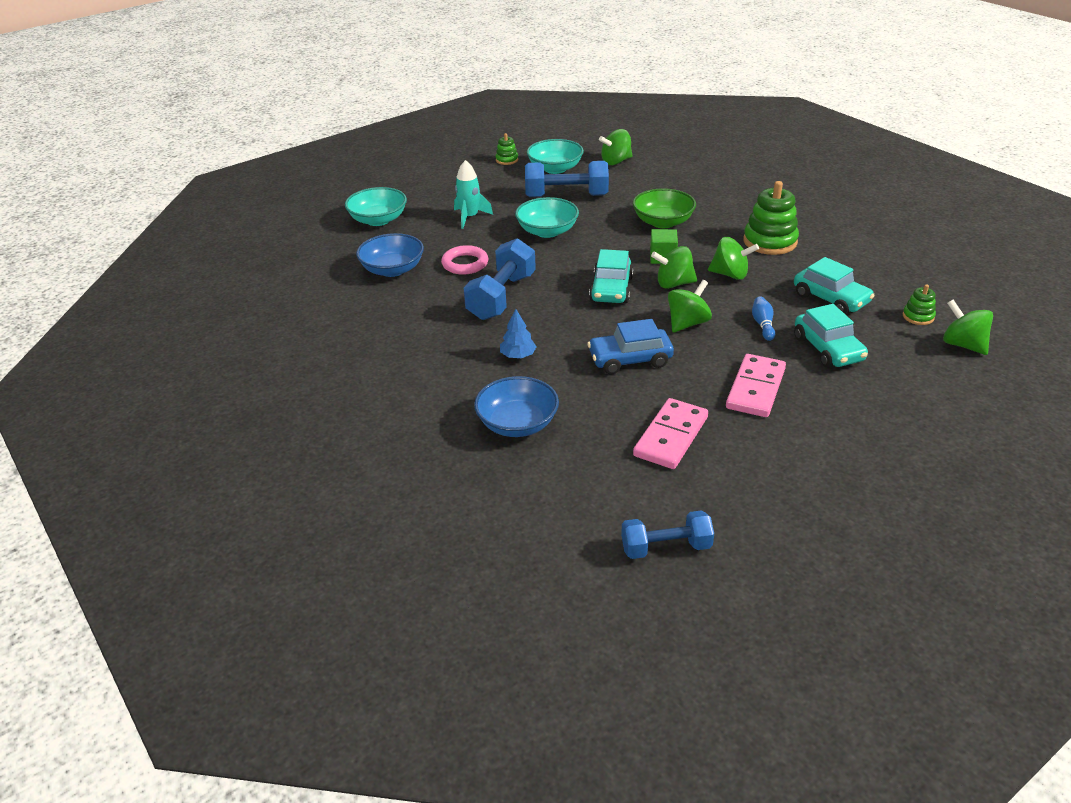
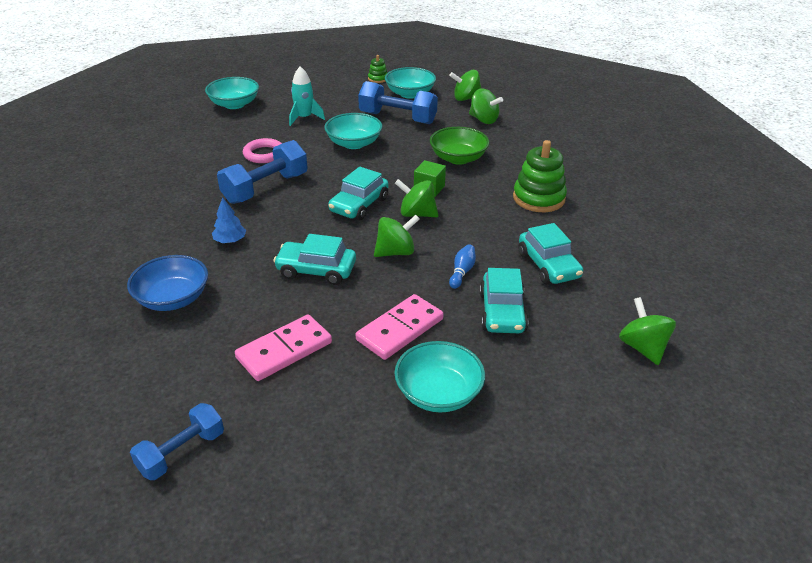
camera: 20 degrees right, 0 degrees up
blue bowl [356,233,424,277] -> none
blue car [587,319,674,374] -> turquoise car [273,234,356,285]
blue dumbbell [621,510,714,559] -> blue dumbbell turned 60 degrees counterclockwise [130,403,224,480]
green spinning top [708,237,759,280] -> green spinning top moved to [469,88,503,124]
green stacking toy [903,284,936,325] -> none
none -> turquoise bowl [395,341,485,412]

